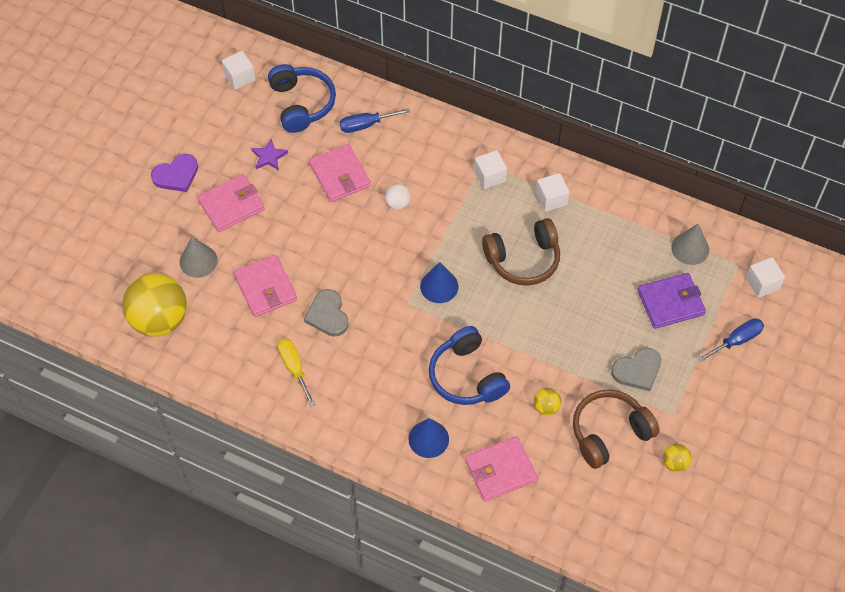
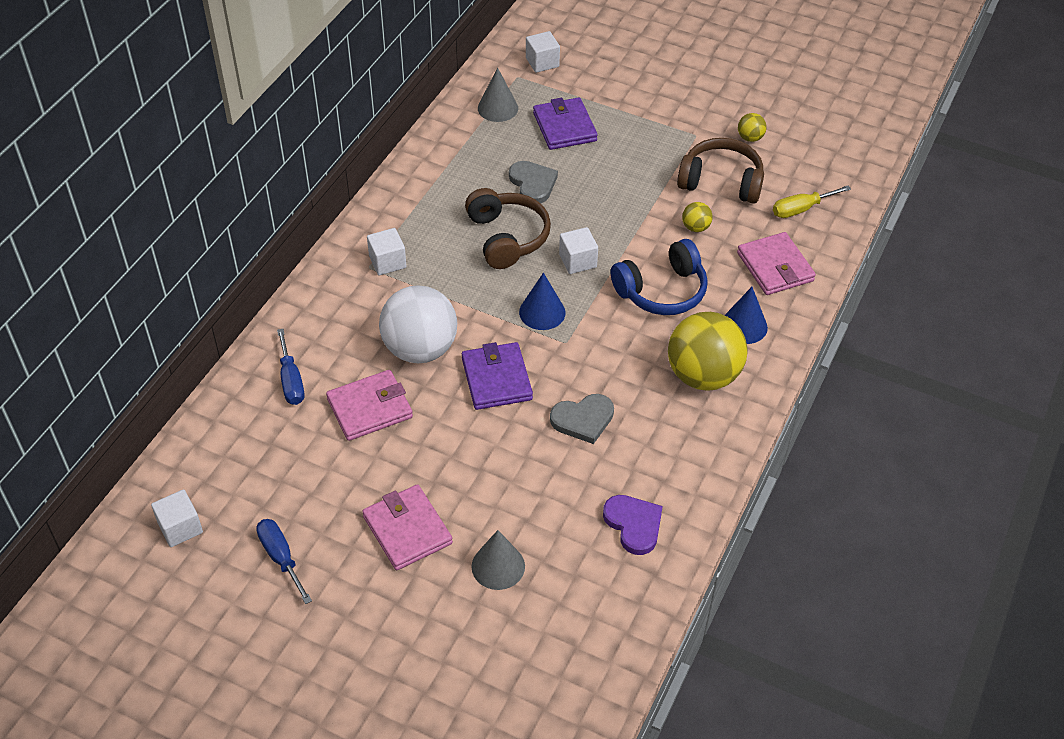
camera: 90 degrees left, 10 degrees down
yellow ball [122,273,187,337] -> yellow ball moved to [668,312,748,391]
purple heart [151,154,198,192] -> purple heart moved to [603,495,663,555]
pink wallet [234,255,297,317] -> none
purple star [251,139,288,171] -> none
blue headphones [268,64,336,133] -> none
yellow screwdriver [278,338,315,407] -> yellow screwdriver moved to [773,186,851,218]
white ball [385,184,411,210] -> white ball [379,285,457,363], size x2.36
white cube [536,173,569,212] -> white cube moved to [559,227,598,274]
brown headphones [573,389,660,469] -> brown headphones turned 135 degrees clockwise [677,138,764,204]
grey heart [611,348,661,391] -> grey heart moved to [509,161,558,203]
blue screwdriver [698,318,764,362] -> blue screwdriver moved to [256,519,312,604]
none -> purple wallet [462,342,533,410]

